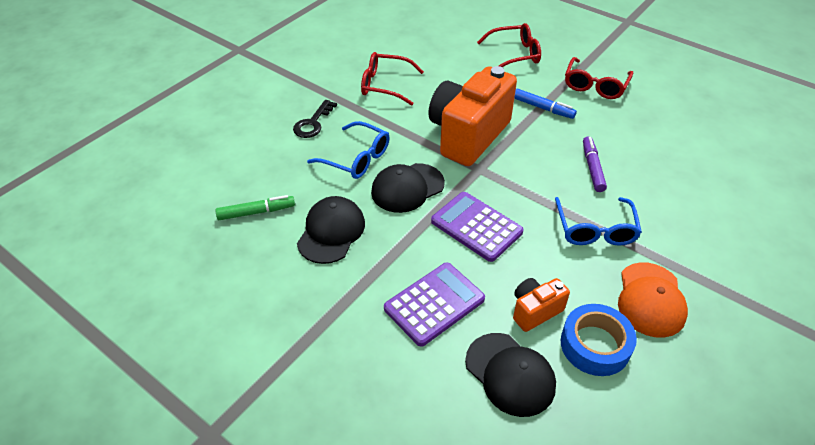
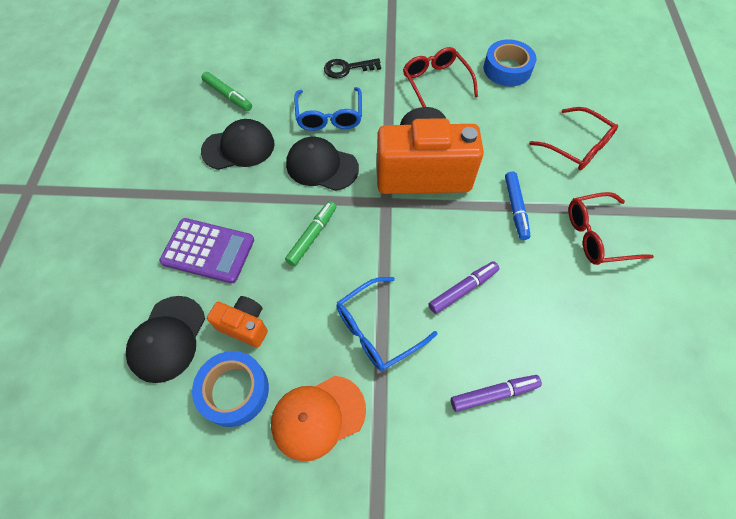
camera: 55 degrees right, 15 degrees up
purple calculator [431,192,524,262] -> green marker [285,201,337,266]
none -> purple marker [451,375,542,412]
none -> blue tape [484,39,536,86]

